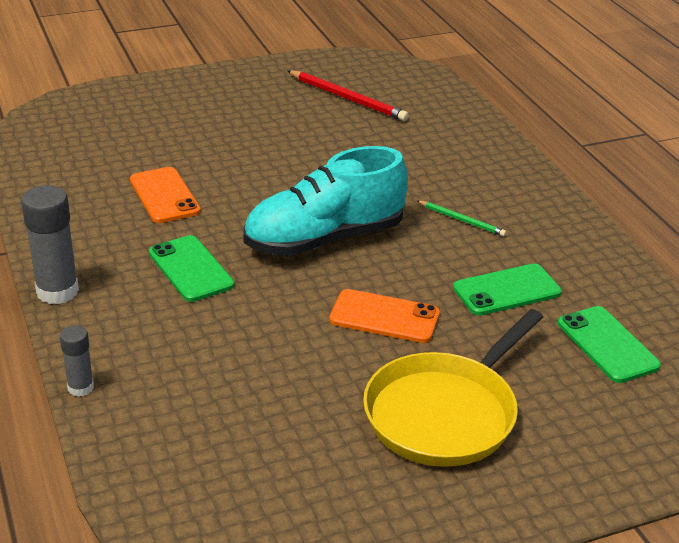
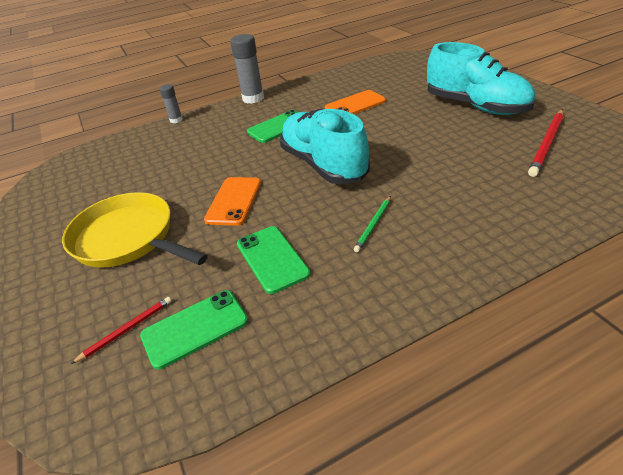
camera: 90 degrees right, 5 degrees up
none -> red pencil [71,297,172,364]
none -> turquoise shoe [427,42,535,115]

